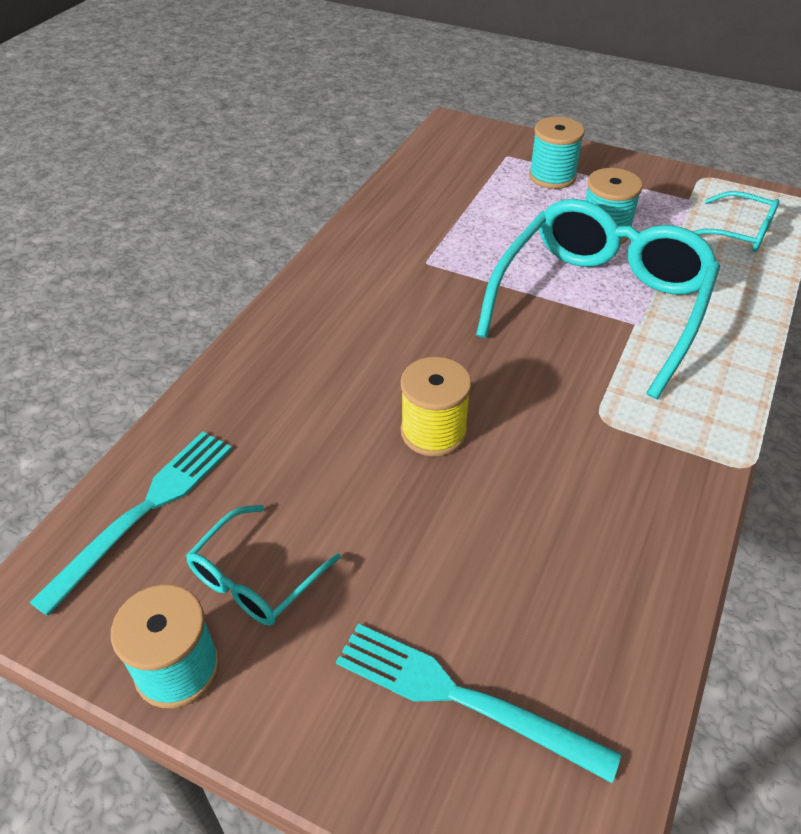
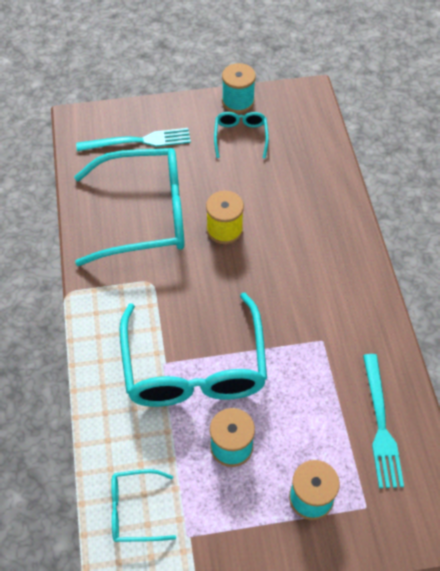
camera: 145 degrees right, 10 degrees up
turquoise fork [29,431,232,616] -> turquoise fork moved to [363,354,404,488]
none -> turquoise glasses [74,148,185,266]

